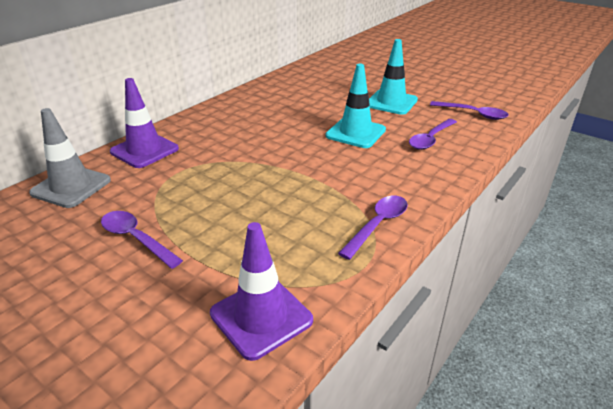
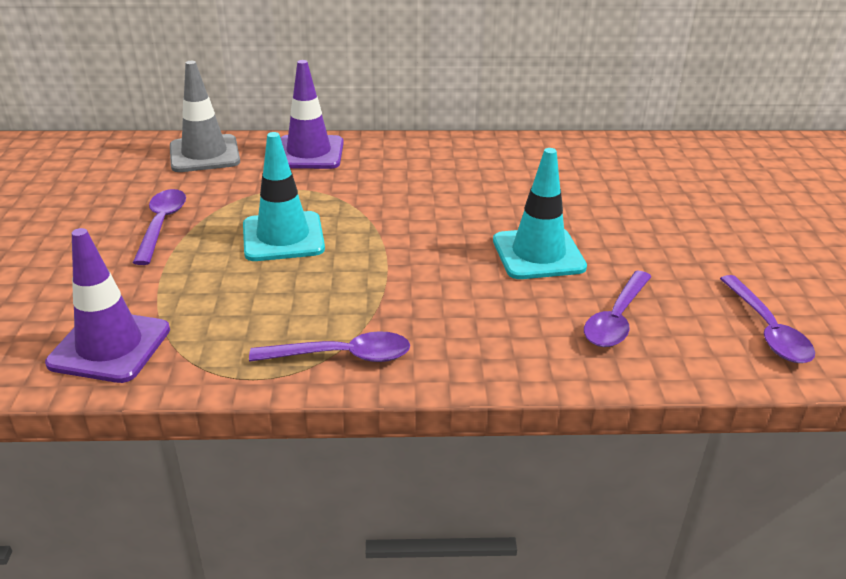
camera: 50 degrees right, 0 degrees up
turquoise traffic cone [369,39,418,115] -> turquoise traffic cone moved to [243,132,325,261]
purple spoon [409,119,457,150] -> purple spoon turned 60 degrees counterclockwise [584,270,652,347]

